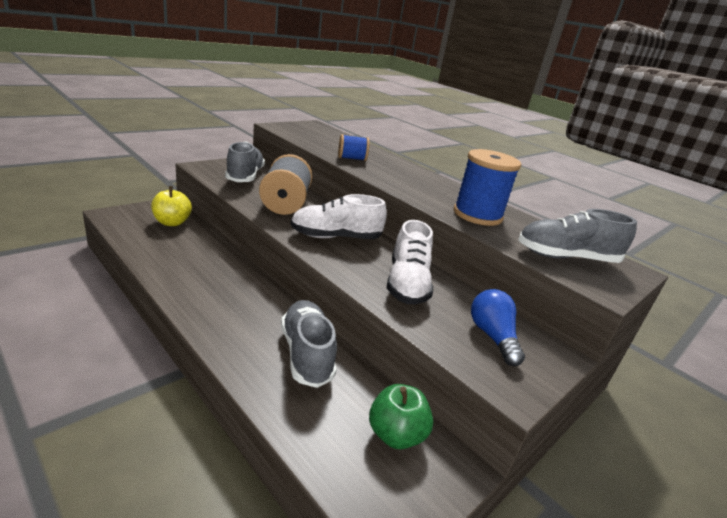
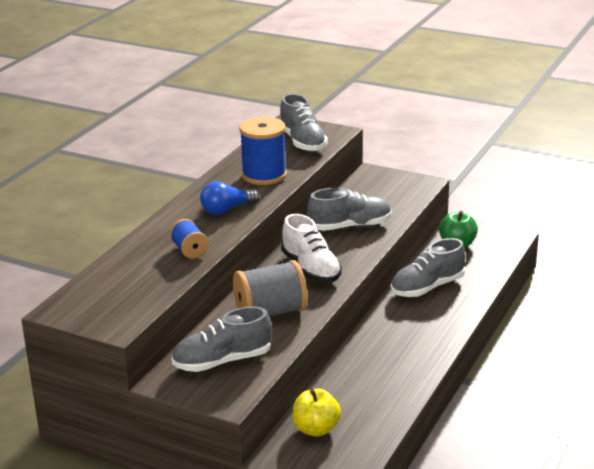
camera: 105 degrees left, 0 degrees up
white shoe [387,220,433,304] -> grey shoe [307,188,392,231]
blue light bulb [471,289,525,366] -> blue light bulb moved to [200,181,259,215]

